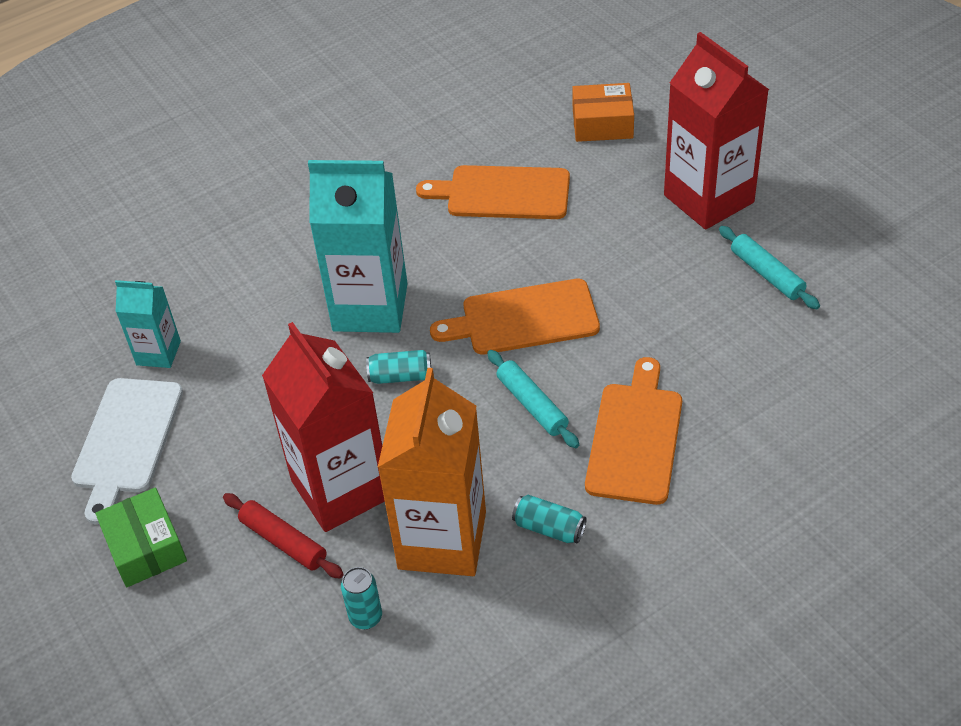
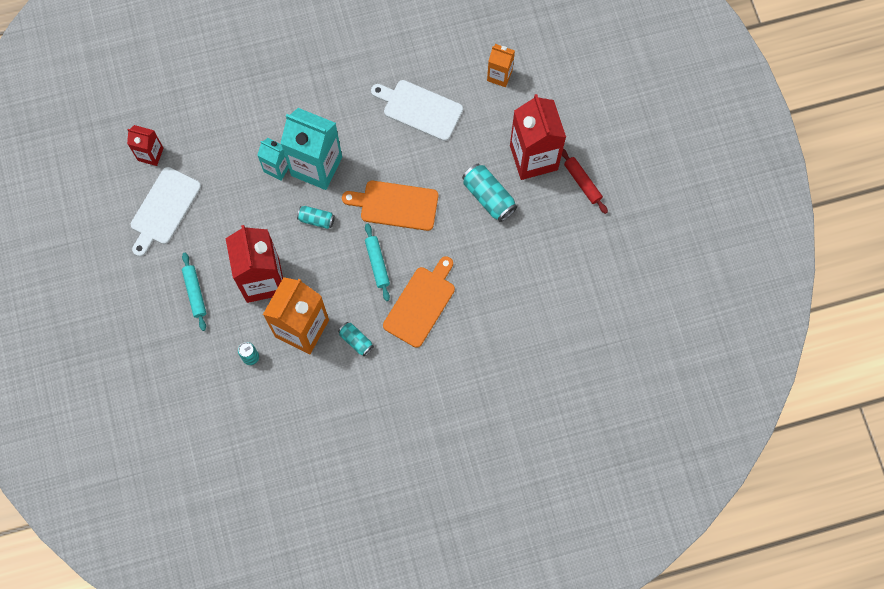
camera: 15 degrees right, 25 degrees up
green box [96,487,187,587] -> none
turquoise carton [115,280,181,368] -> turquoise carton moved to [257,138,289,181]
red rolling pin [223,493,344,578] -> red rolling pin moved to [562,149,608,214]
orange cutting board [416,165,570,219] -> white cutting board [371,80,463,141]
orange box [572,83,634,142] -> orange carton [487,44,515,87]
turquoise rolling pin [719,226,820,309] -> turquoise rolling pin moved to [182,253,206,331]
none -> red carton [127,125,163,166]
none -> turquoise can [462,164,517,222]

